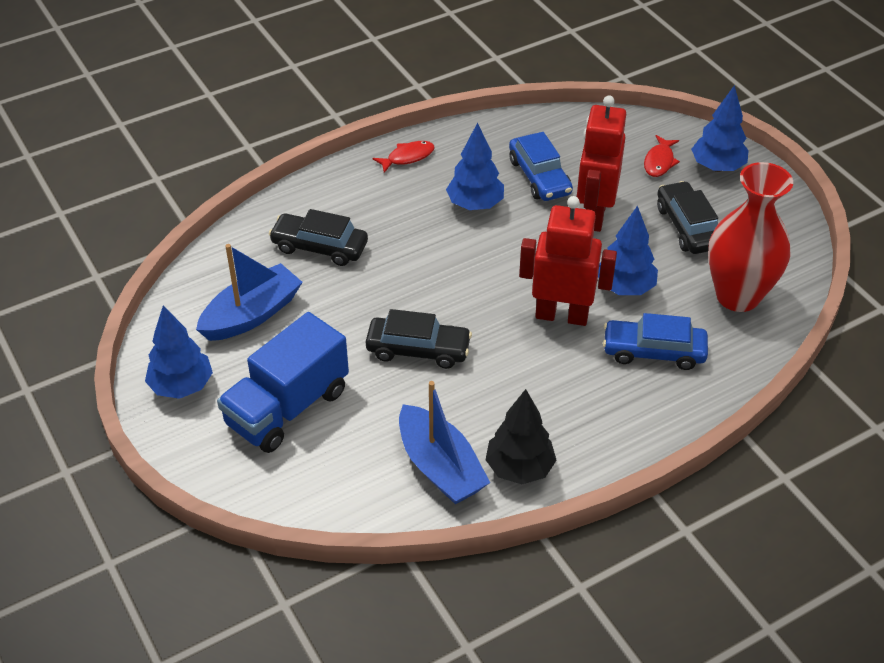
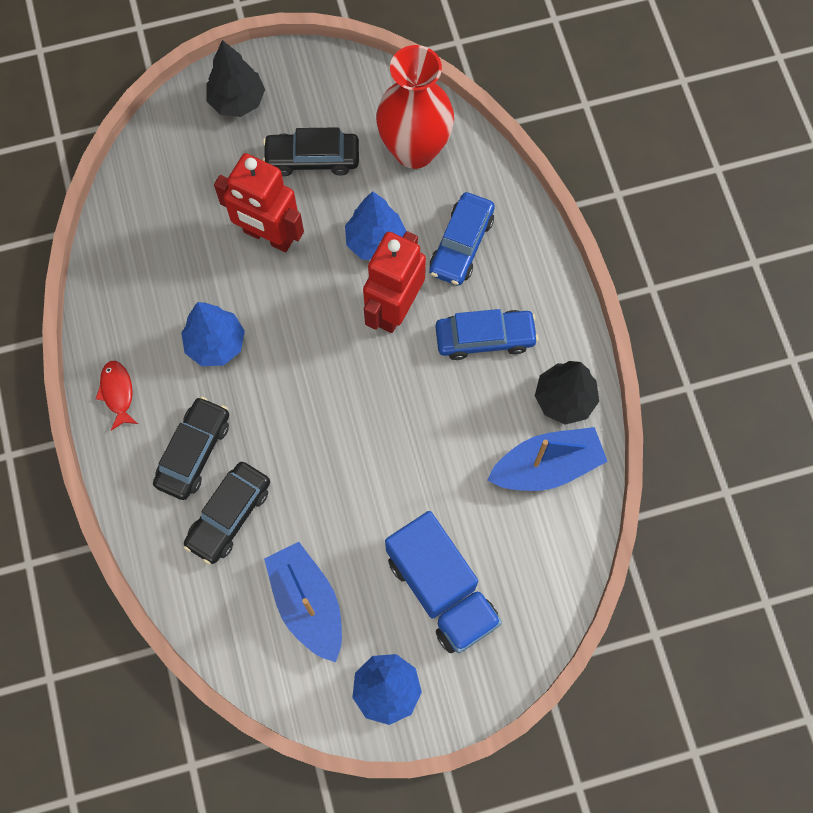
camera: 75 degrees left, 25 degrees up
black car [366,309,472,369] -> black car moved to [153,396,229,500]
blue car [509,132,573,201] -> blue car moved to [435,309,538,360]
red fish [644,135,680,177] -> none
blue tree [691,85,749,172] -> black tree [207,40,265,117]

